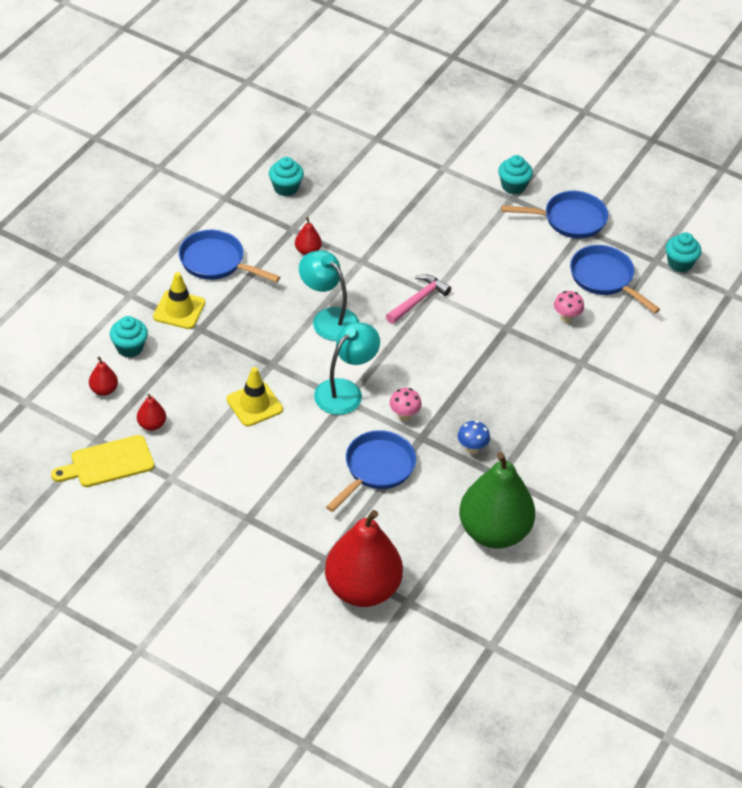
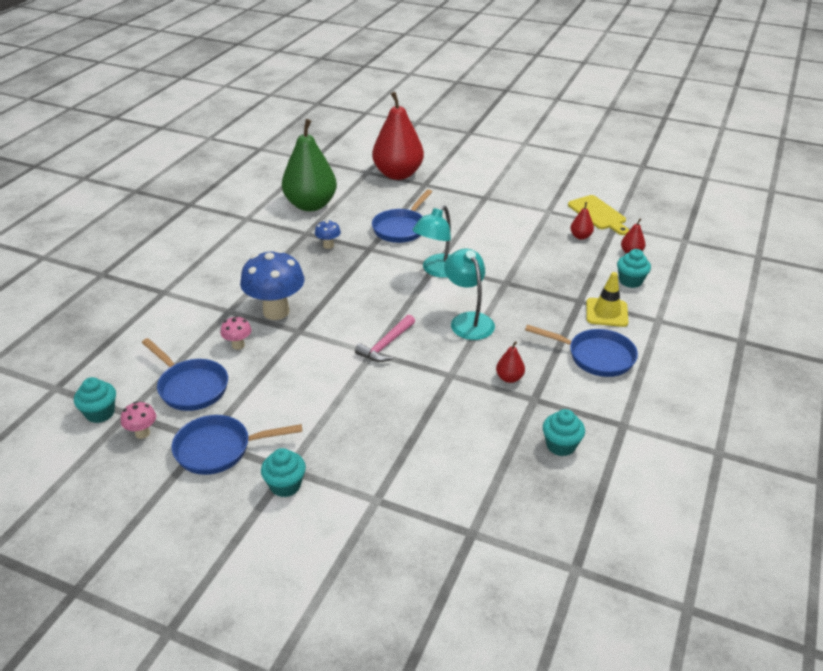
camera: 175 degrees right, 10 degrees down
yellow cutting board [51,435,154,487] -> yellow cutting board turned 90 degrees clockwise [568,195,629,235]
yellow traffic cone [226,367,283,426] -> none
turquoise lamp [299,250,359,341] -> turquoise lamp turned 150 degrees counterclockwise [444,249,495,340]
pink mushroom [389,388,422,421] -> pink mushroom moved to [121,402,156,439]
none -> blue mushroom [240,250,305,320]

